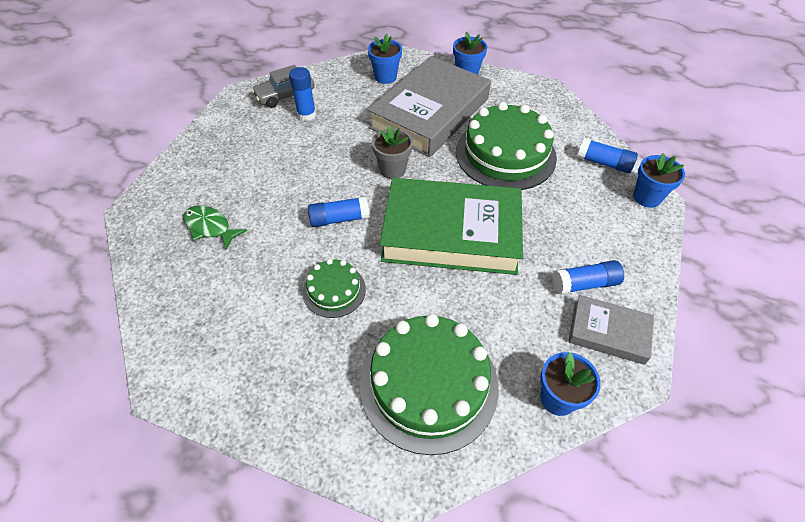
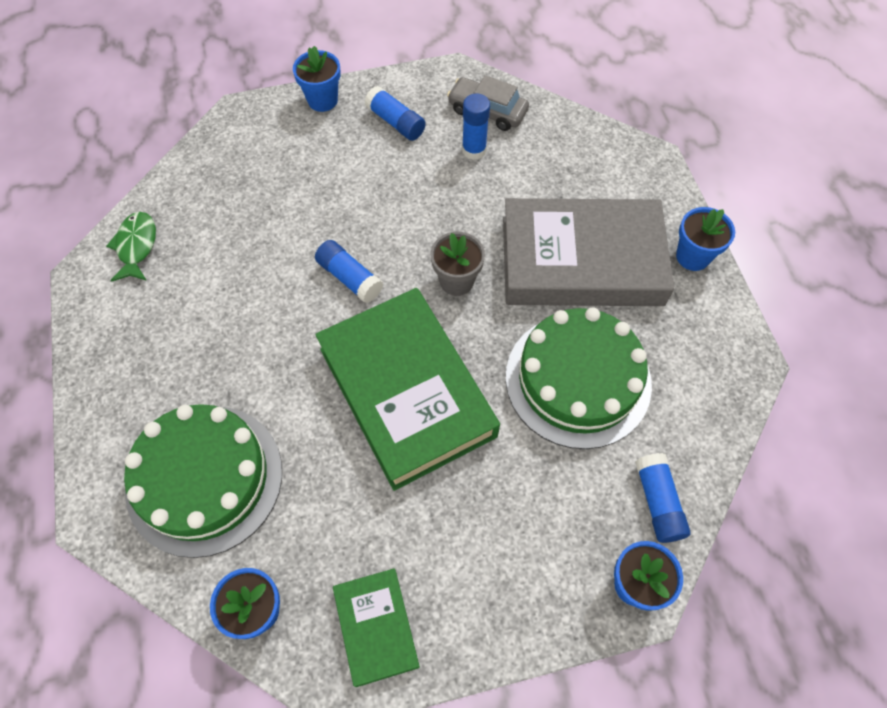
camera: 55 degrees right, 10 degrees up
green fish [183,205,247,250] -> green fish moved to [106,212,156,282]
green cake [303,259,366,318] -> none
blue flower pot [368,34,402,84] -> blue flower pot moved to [293,46,341,112]
blue glue stick [553,260,624,295] -> blue glue stick moved to [364,86,426,141]
grey book [568,295,654,365] -> green book [333,568,420,687]

